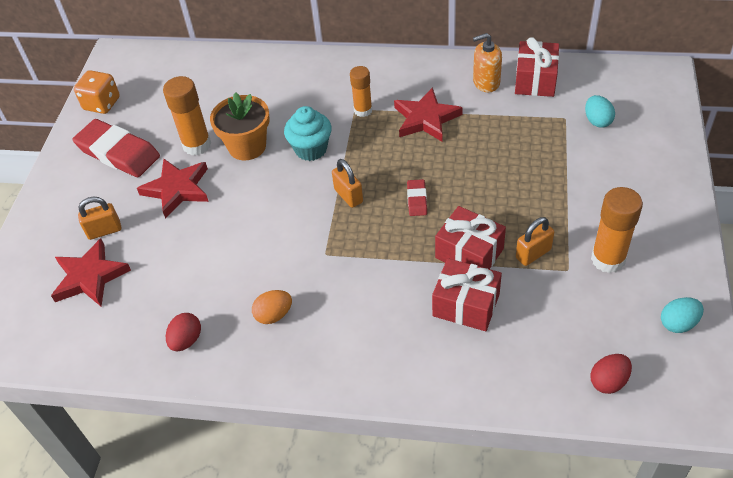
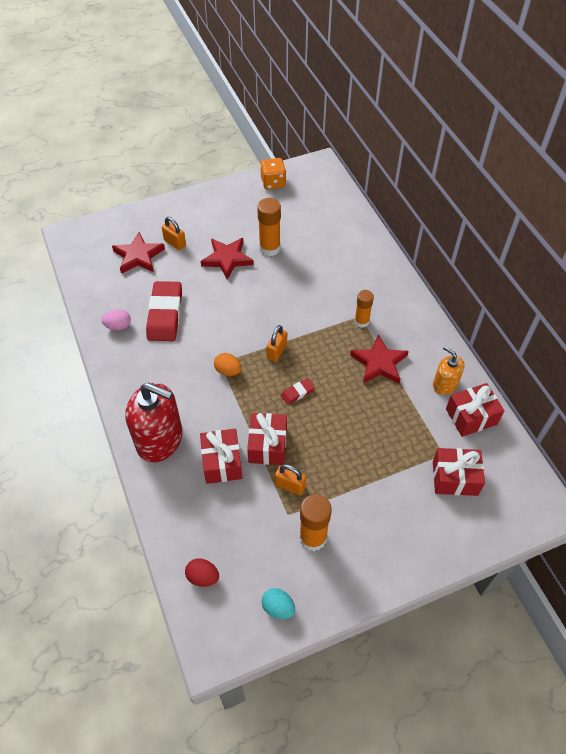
camera: 55 degrees right, 5 degrees up
red eraser [72,119,160,177] -> red eraser moved to [146,281,182,341]
red egg [166,313,201,351] -> pink egg [102,309,131,330]
orange flower pot [210,92,269,160] -> none
orange egg [252,290,292,324] -> orange egg moved to [214,353,241,376]
turquoise cupcake [284,106,332,161] -> none
turquoise egg [585,95,615,127] -> red gift [433,448,485,496]
none -> red soap dispenser [125,383,183,462]

